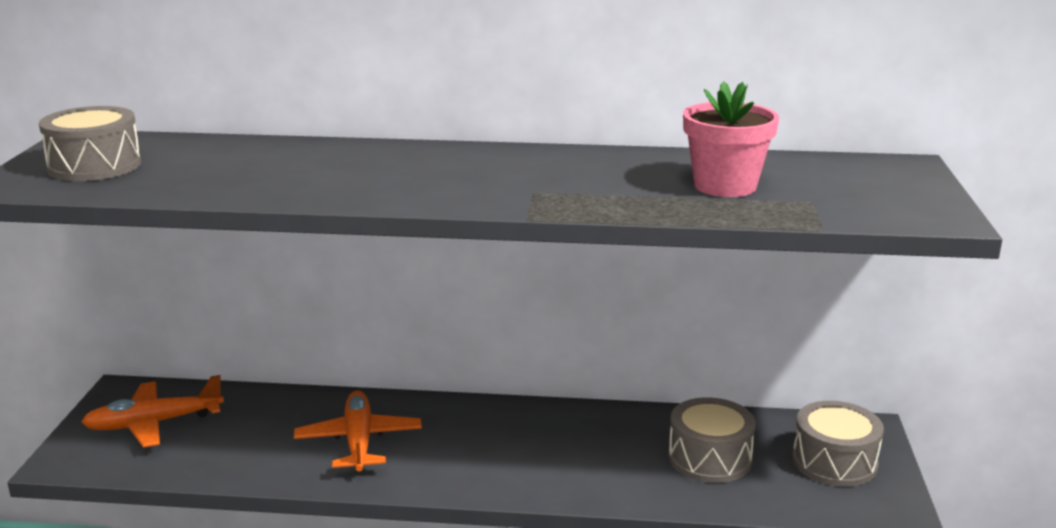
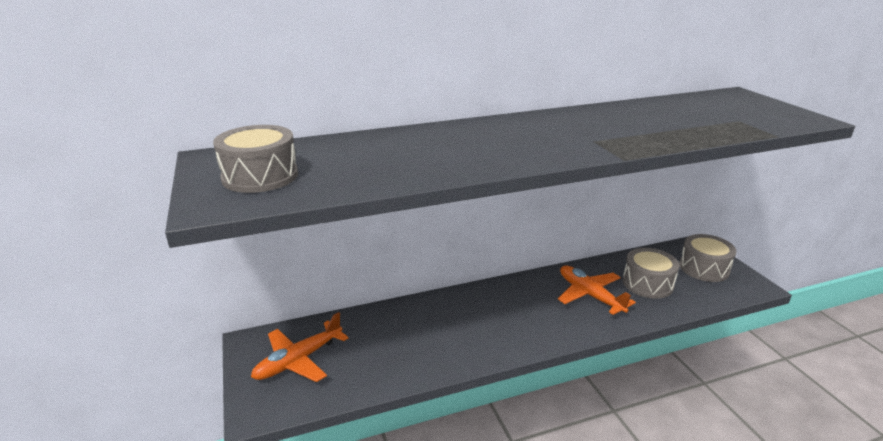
camera: 25 degrees left, 5 degrees up
orange plane [294,390,422,472] -> orange plane moved to [558,265,636,315]
pink flower pot [683,81,779,197] -> none

